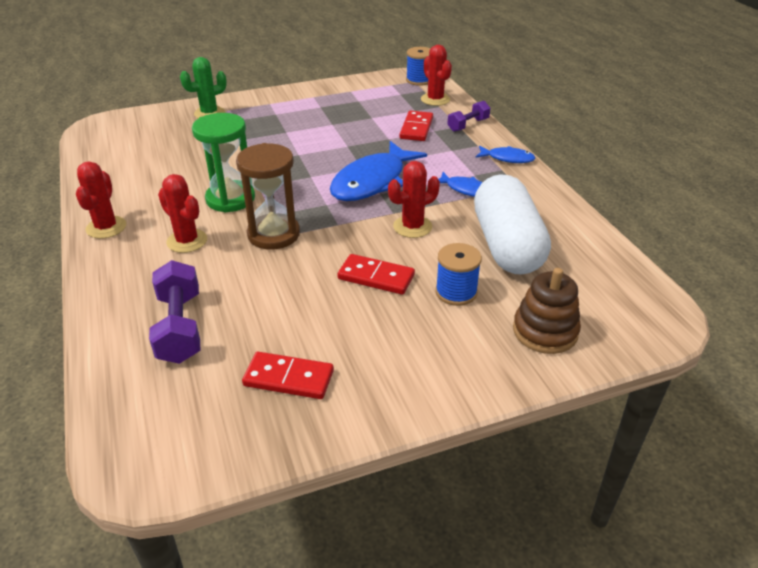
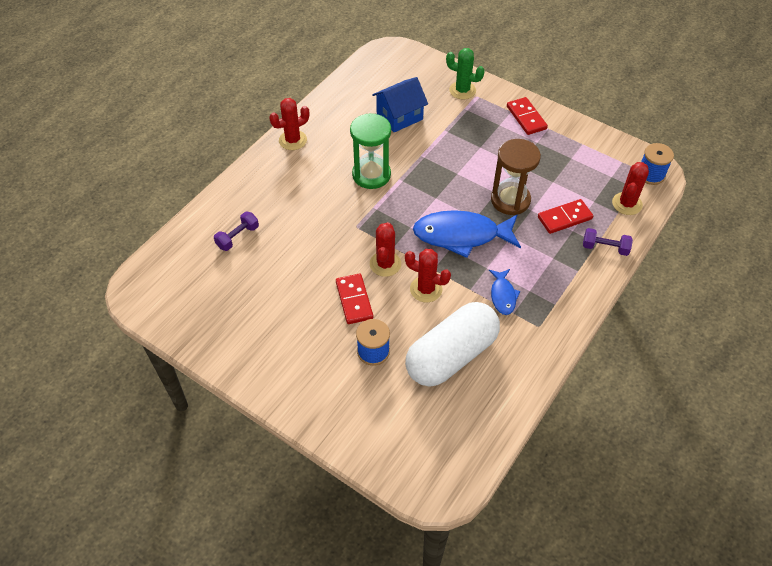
camera: 55 degrees right, 15 degrees up
purple dumbbell [149,260,200,364] -> purple dumbbell [214,212,259,251], size x0.63
red cactus [158,174,207,253] -> red cactus moved to [370,222,401,277]
brown hourglass [236,143,300,249] -> brown hourglass moved to [491,139,541,215]
red domino [242,352,334,399] -> red domino moved to [507,97,548,135]
blue fish [476,146,535,163] -> none
brown stacking toy [513,268,581,354] -> none
none -> blue house [372,77,428,133]

